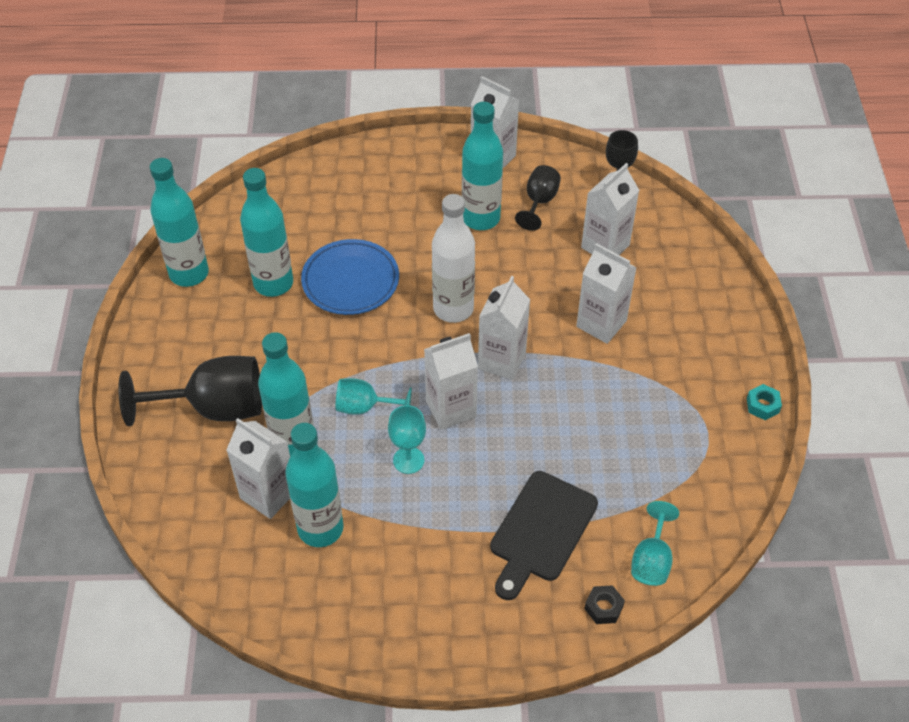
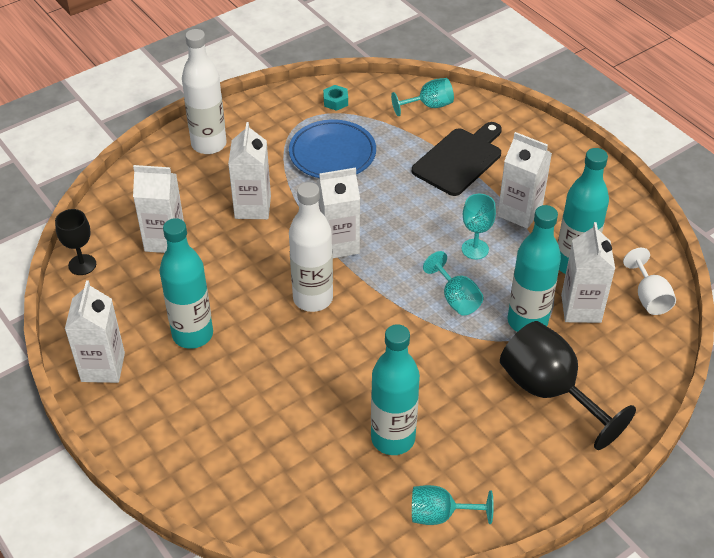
camera: 125 degrees left, 5 degrees down
turquoise bottle [150,158,209,287] -> turquoise goblet [412,485,494,525]
blue plate [301,239,399,315] -> blue plate moved to [289,120,376,178]
white carton [424,333,478,430] -> white carton moved to [498,132,552,229]
black cutting board [490,471,598,600] -> black cutting board turned 45 degrees counterclockwise [412,122,502,196]
black goblet [515,165,561,231] -> none
black nut [585,585,625,624] -> none
turquoise nut [747,384,782,420] -> turquoise nut moved to [323,85,348,111]
none -> white bottle [182,29,227,154]
none -> white goblet [623,248,676,315]

